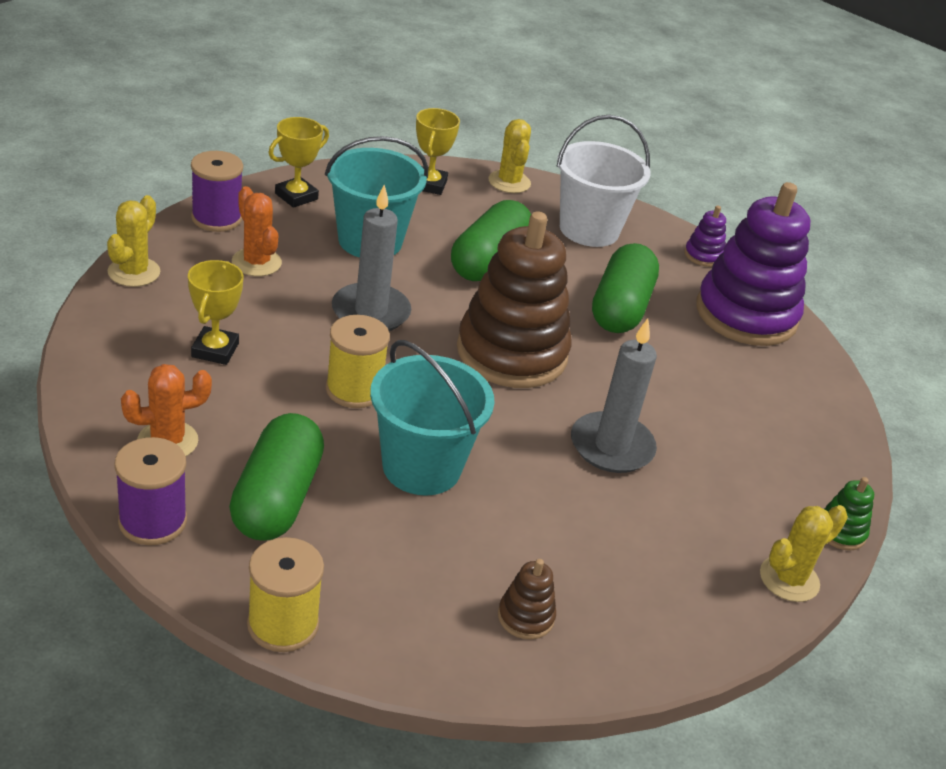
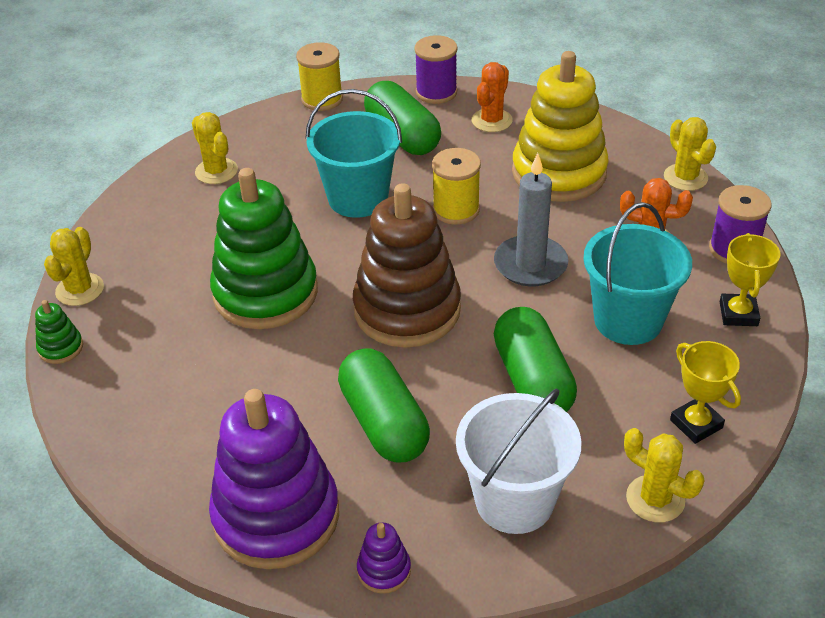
camera: 145 degrees right, 5 degrees up
yellow trophy [188,260,243,365] -> yellow stacking toy [512,51,609,202]
brown stacking toy [498,559,556,639] -> yellow cactus [192,112,238,184]
grey candle [571,318,657,473] -> green stacking toy [210,168,318,329]

